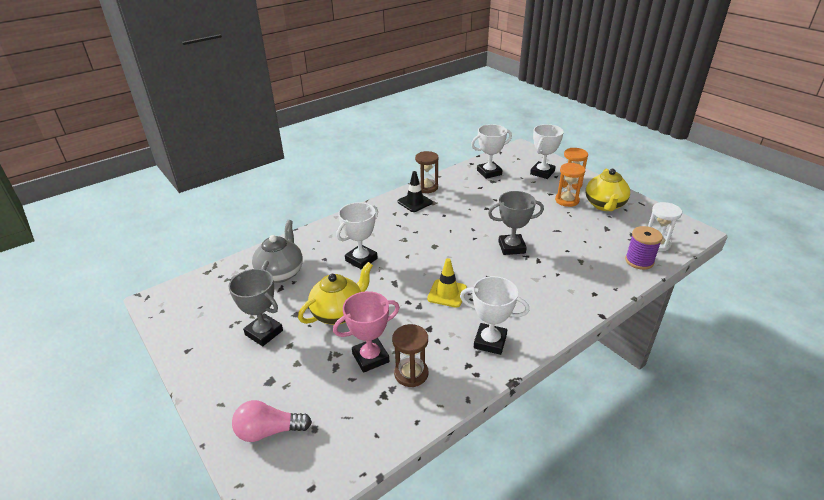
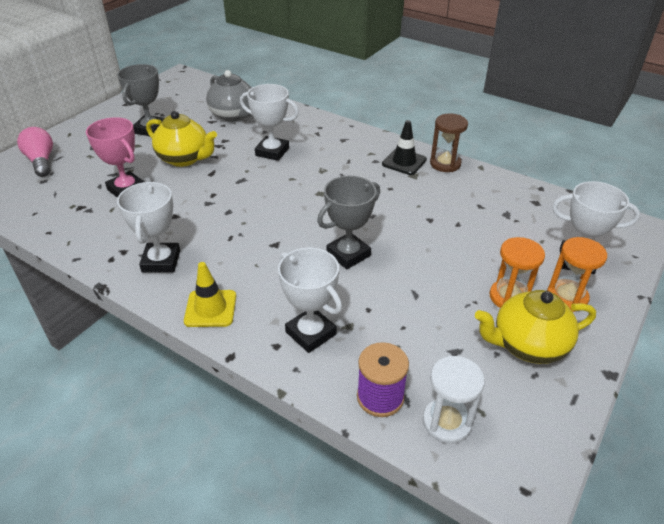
camera: 70 degrees right, 5 degrees up
grey teapot [252,220,303,283] -> grey teapot turned 60 degrees clockwise [206,70,252,122]
brown hourglass [392,324,428,387] -> none
yellow traffic cone [427,258,467,308] -> yellow traffic cone moved to [184,262,236,327]
white trophy [471,124,512,179] -> white trophy moved to [278,248,342,353]
grey trophy [488,191,544,255] -> grey trophy turned 75 degrees clockwise [317,176,380,269]

